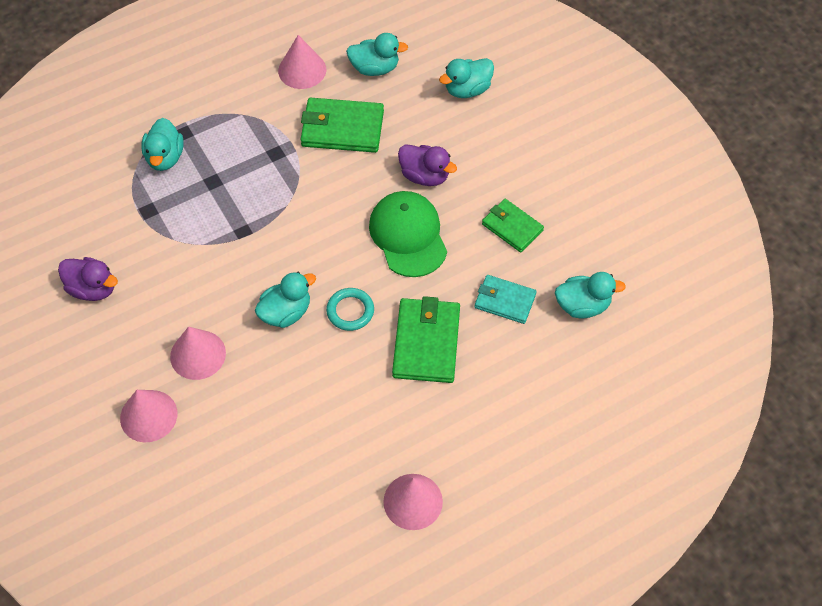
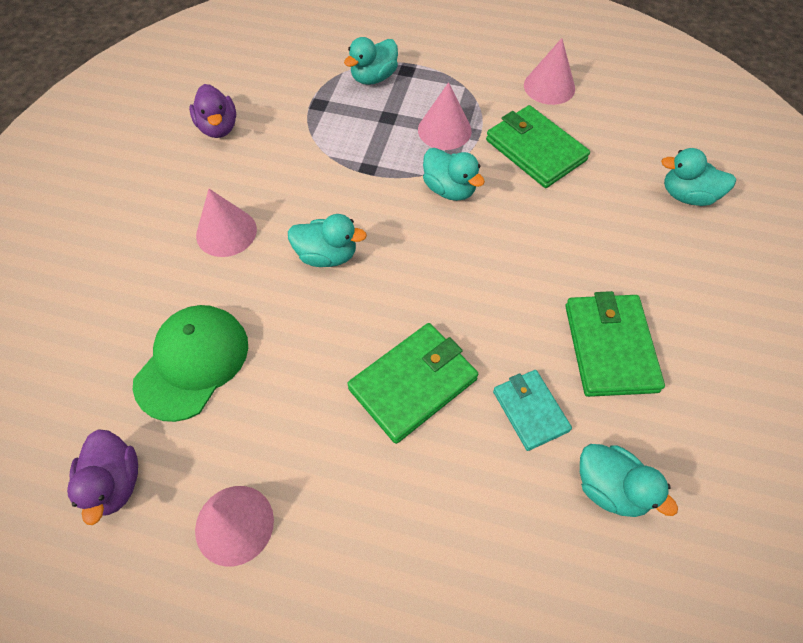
camera: 45 degrees right, 0 degrees up
pink cone [120,390,177,442] -> pink cone moved to [418,82,472,150]
turquoise ring [326,288,374,331] -> none
turquoise duck [346,33,408,76] -> turquoise duck moved to [423,148,485,201]
green cap [369,191,447,277] -> green cap moved to [133,305,248,422]
purple duck [398,144,457,186] -> purple duck moved to [67,429,138,525]
green wallet [482,199,544,252] -> green wallet [565,291,665,397], size x1.57

